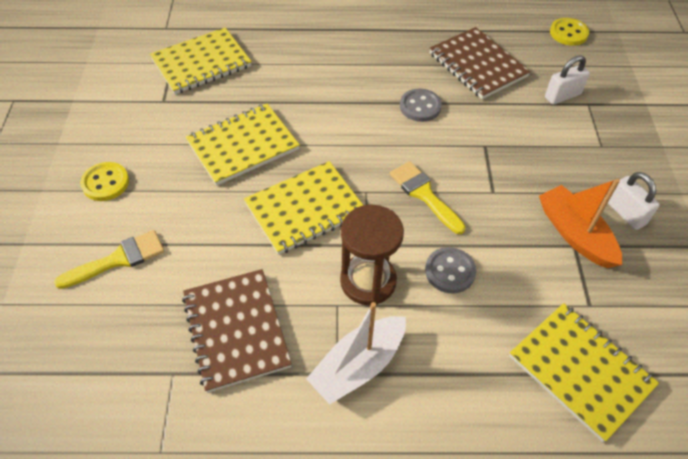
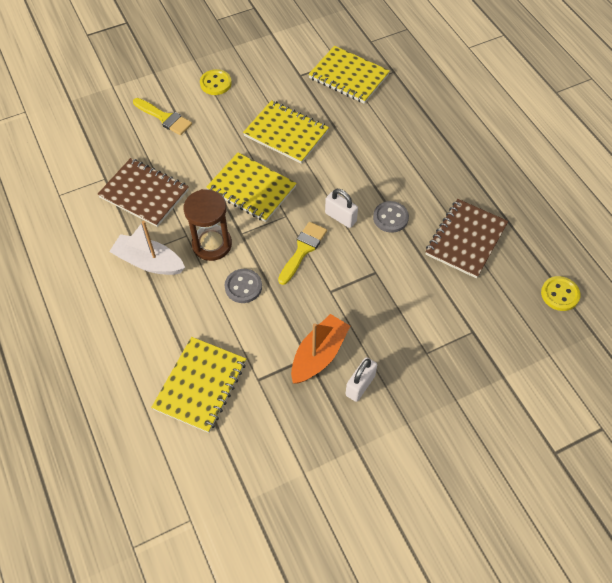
camera: 65 degrees right, 5 degrees up
brown notebook [182,269,292,393] -> brown notebook turned 75 degrees clockwise [98,158,189,227]
white padlock [545,55,590,105] -> white padlock moved to [325,189,358,228]

